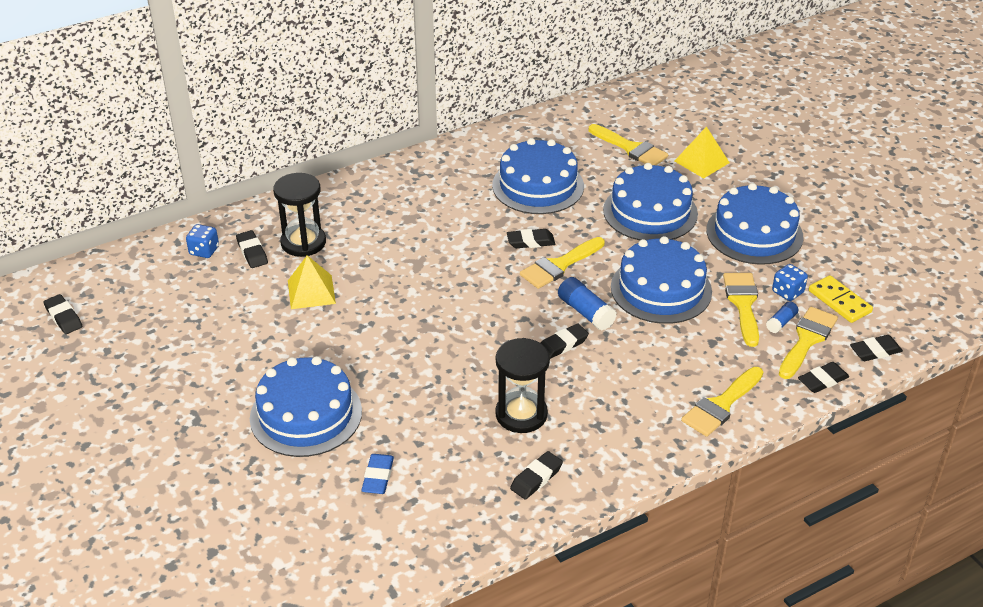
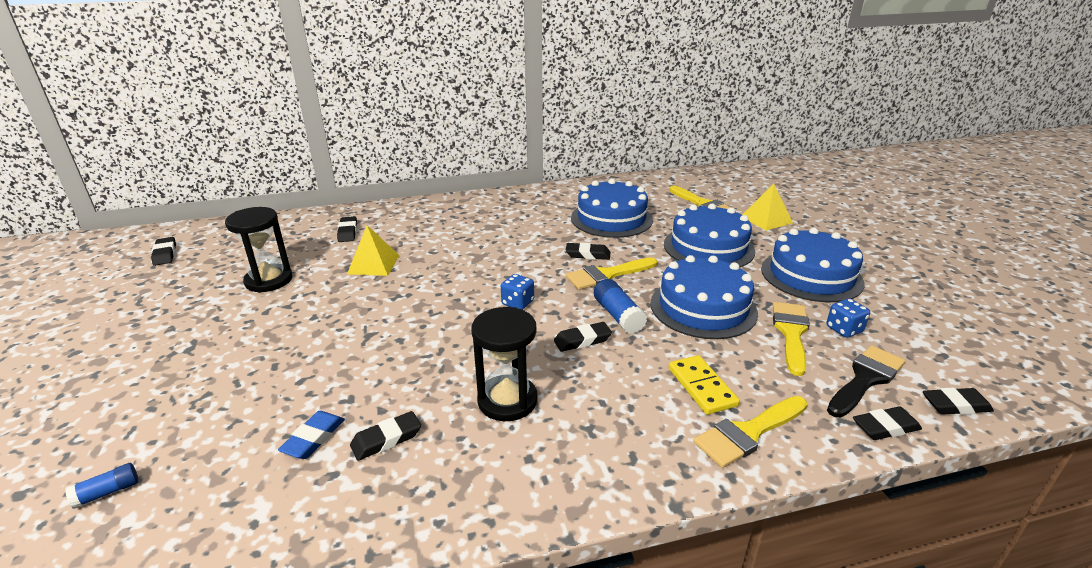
camera: 15 degrees right, 10 degrees down
blue dice [186,224,219,258] -> blue dice moved to [501,274,534,310]
blue cake [250,356,362,457] -> none
black hourglass [273,173,326,257] -> black hourglass moved to [225,207,293,293]
black eraser [510,451,563,499] -> black eraser moved to [350,411,421,461]
blue glue stick [766,301,798,333] -> blue glue stick moved to [65,463,138,509]
yellow brush [779,307,838,379] -> black brush [827,345,905,418]
yellow domino [809,275,873,323] -> yellow domino moved to [669,355,740,415]

